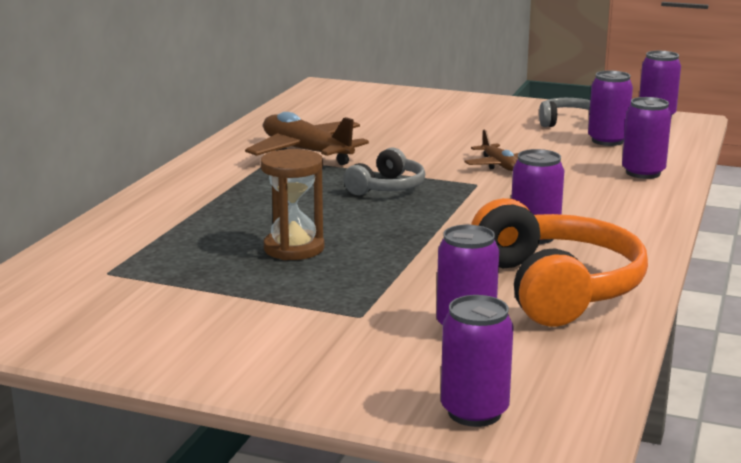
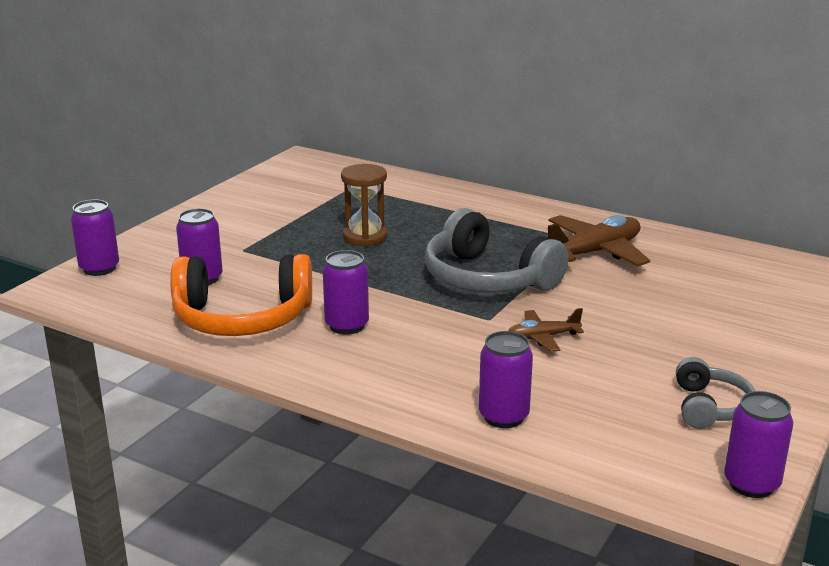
camera: 100 degrees right, 5 degrees up
grey headphones [343,148,425,195] -> grey headphones [425,208,569,293], size x1.86
purple can [588,71,633,146] -> none

